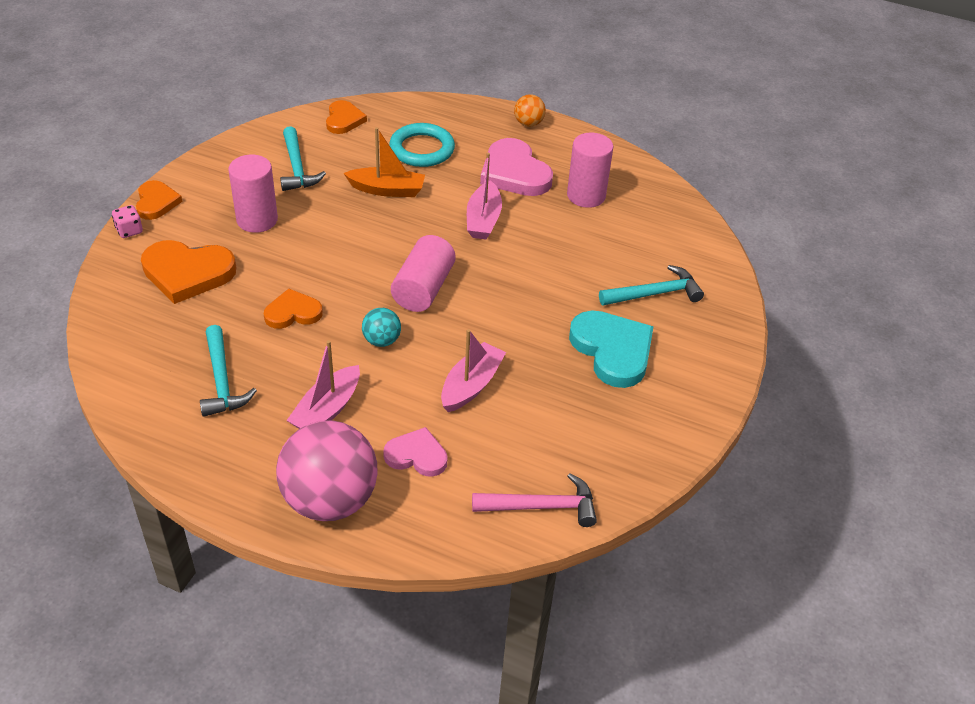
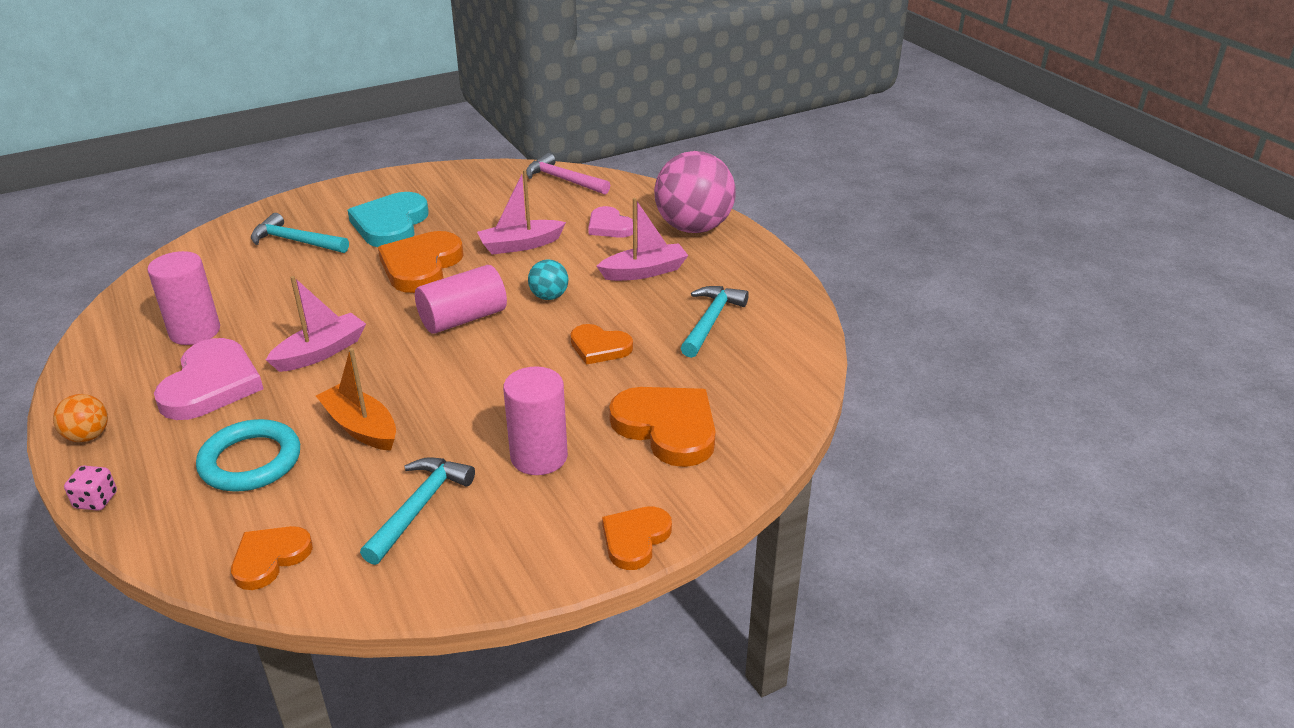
camera: 140 degrees left, 10 degrees down
pink dice [112,205,143,238] -> pink dice moved to [64,466,117,511]
none -> orange heart [378,231,464,293]

